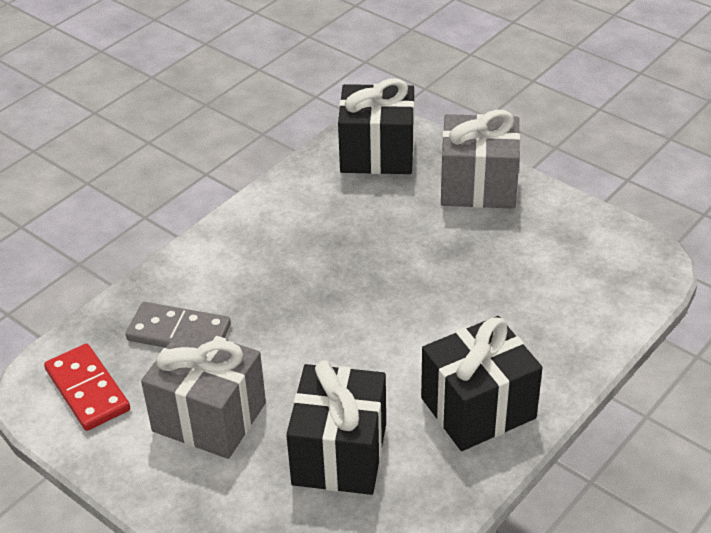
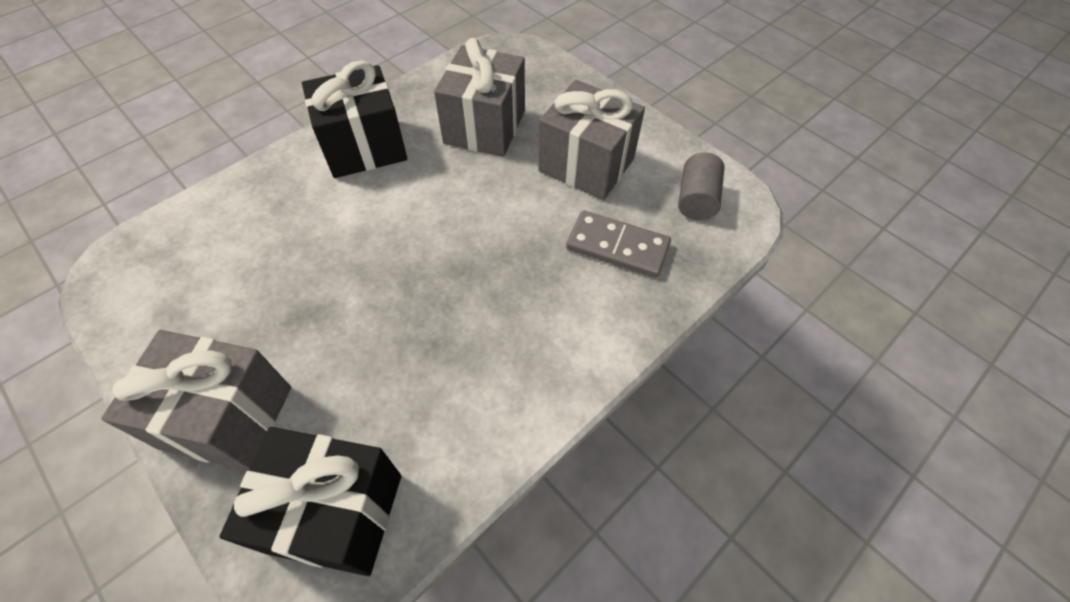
camera: 175 degrees left, 15 degrees up
red domino [44,343,130,431] -> grey cylinder [678,152,725,220]
black gift [286,360,386,495] -> grey gift [434,38,525,157]

